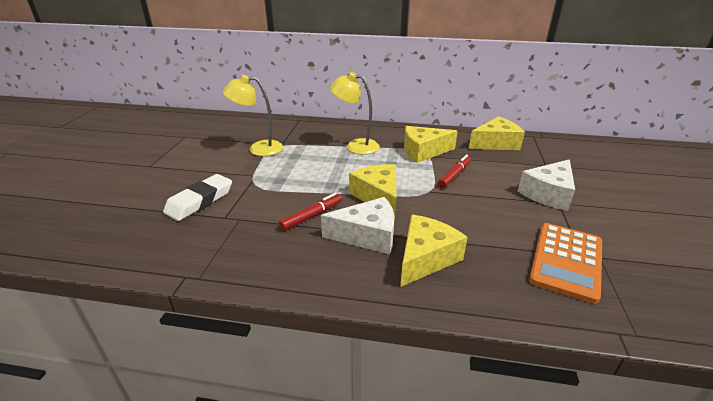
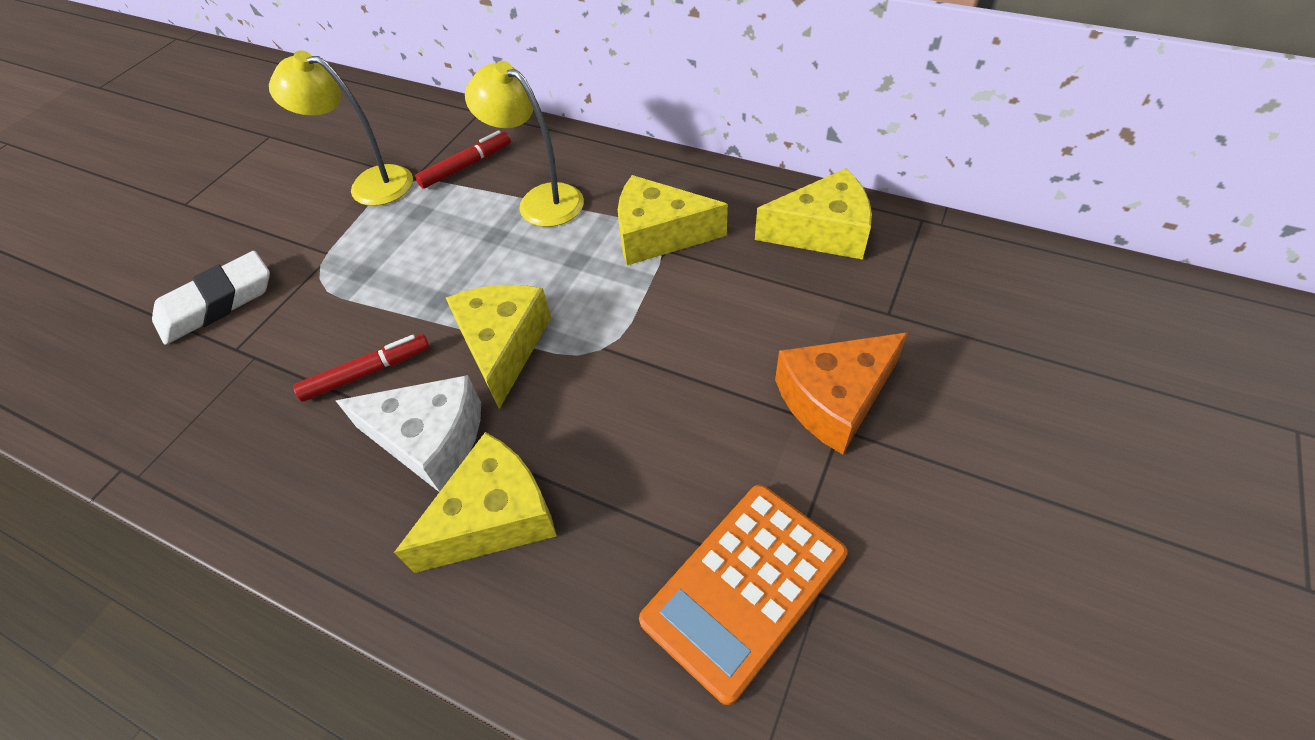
camera: 20 degrees right, 20 degrees up
red marker [438,154,471,188] -> red marker moved to [415,130,511,189]
white cheese [518,159,575,211] -> orange cheese [775,332,908,454]

